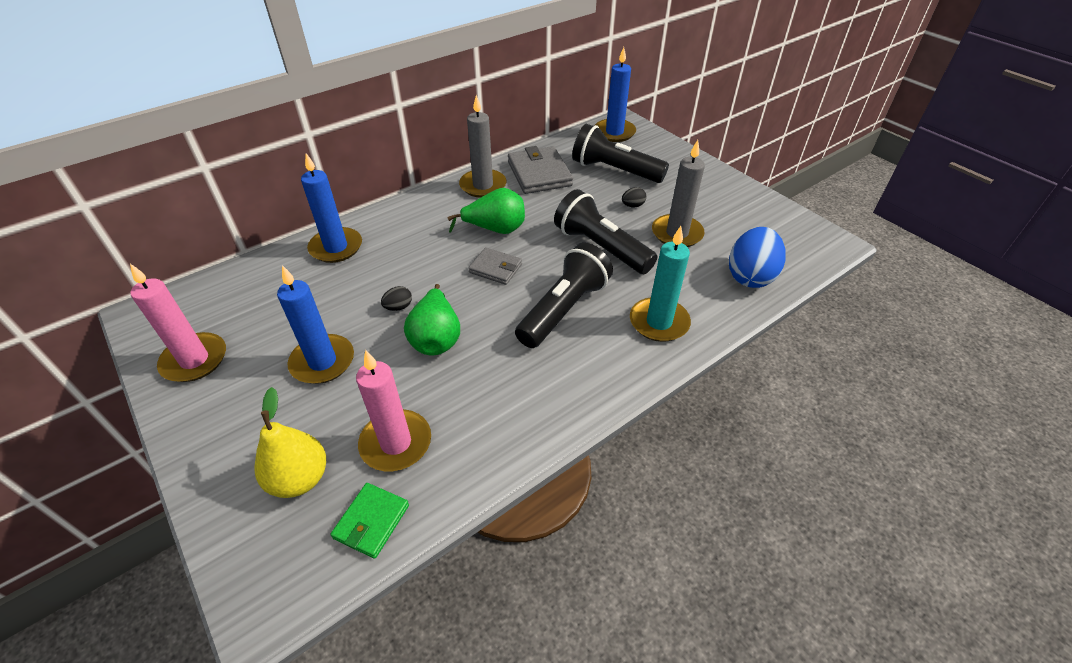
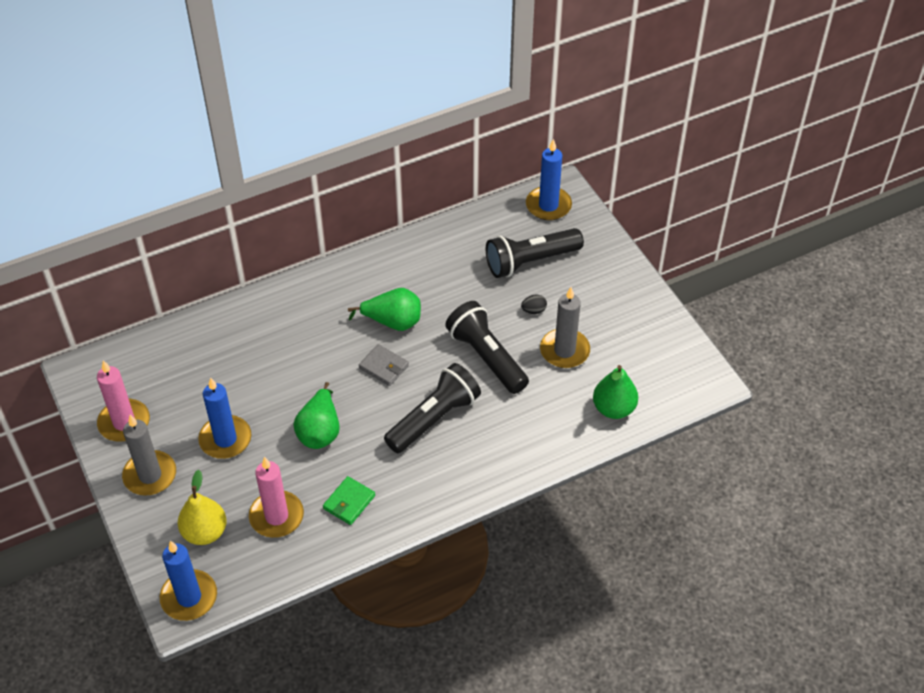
camera: 10 degrees right, 5 degrees up
blue candle [301,153,362,263] -> blue candle moved to [160,541,217,621]
green wallet [331,483,409,559] -> green wallet moved to [323,476,375,525]
black egg [381,286,412,311] -> none
grey candle [459,95,506,198] -> grey candle moved to [122,415,176,496]
grey wallet [508,146,573,194] -> none
black flashlight [572,124,669,183] -> black flashlight turned 60 degrees counterclockwise [486,228,584,278]
turquoise candle [630,226,691,342] -> none
blue egg [729,227,786,288] -> green pear [593,365,638,419]

